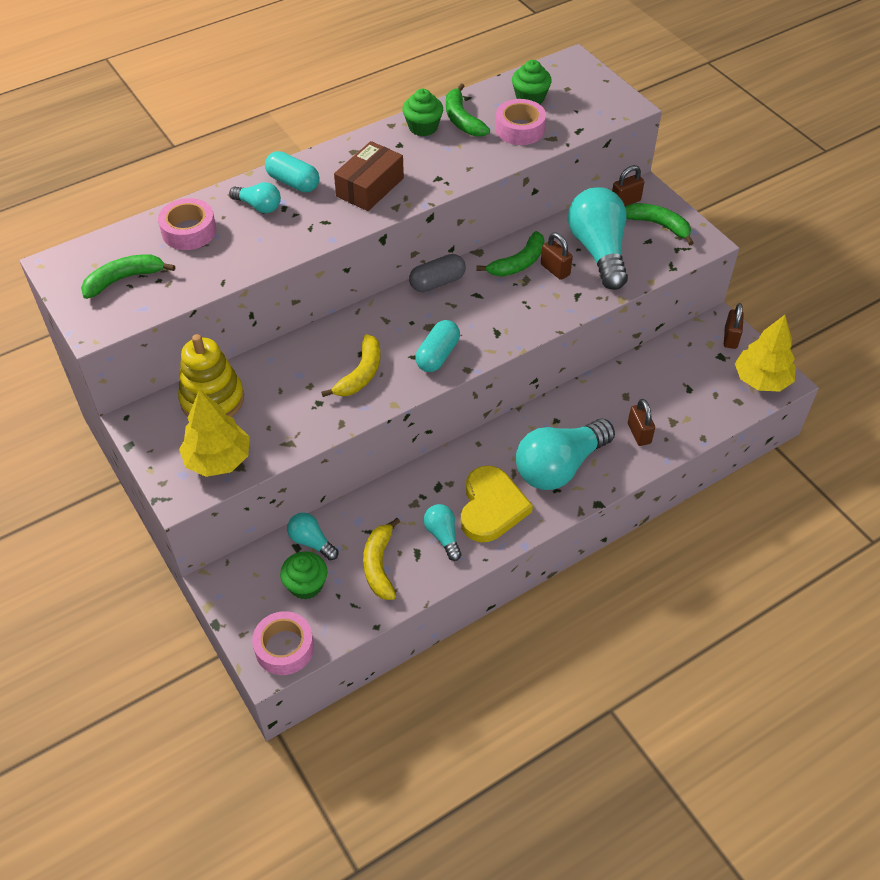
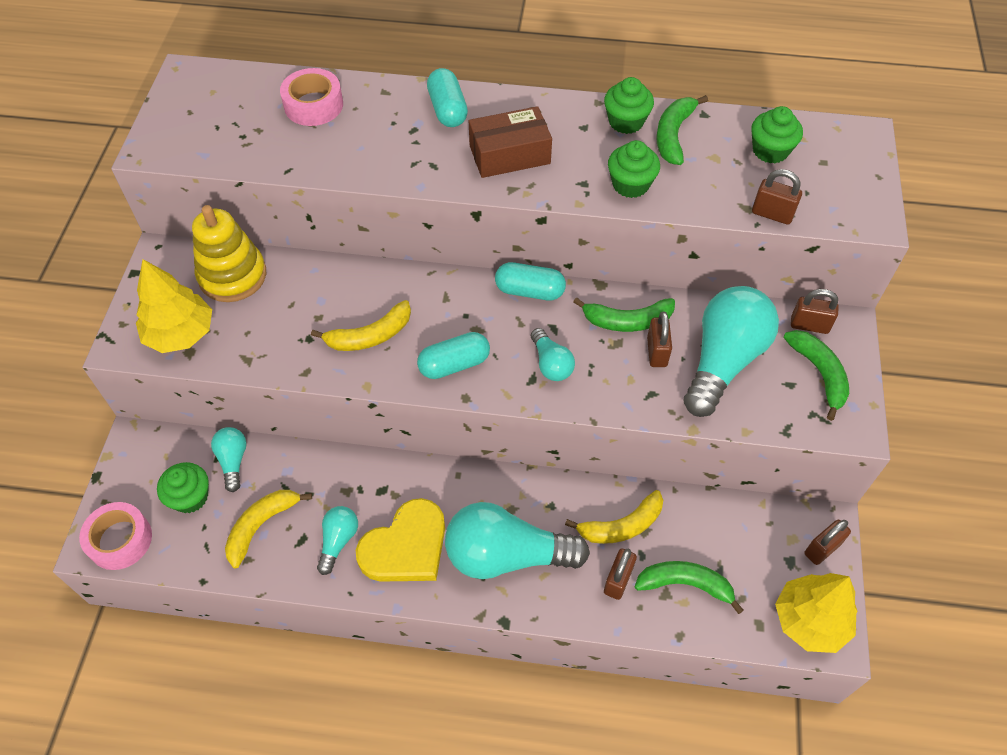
camera: 40 degrees right, 5 degrees up
green banana [81,254,175,299] -> green banana moved to [635,561,744,614]
turquoise light bulb [229,182,281,213] -> turquoise light bulb moved to [531,328,575,381]
grey capsule [409,254,466,292] -> turquoise capsule [495,262,566,301]
pink tape [495,99,546,145] -> none
none -> yellow banana [565,490,663,544]
none -> green cupcake [608,140,660,198]
none -> brown padlock [752,169,802,225]

